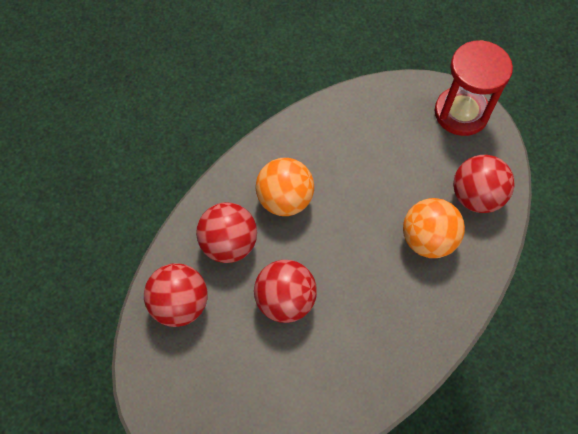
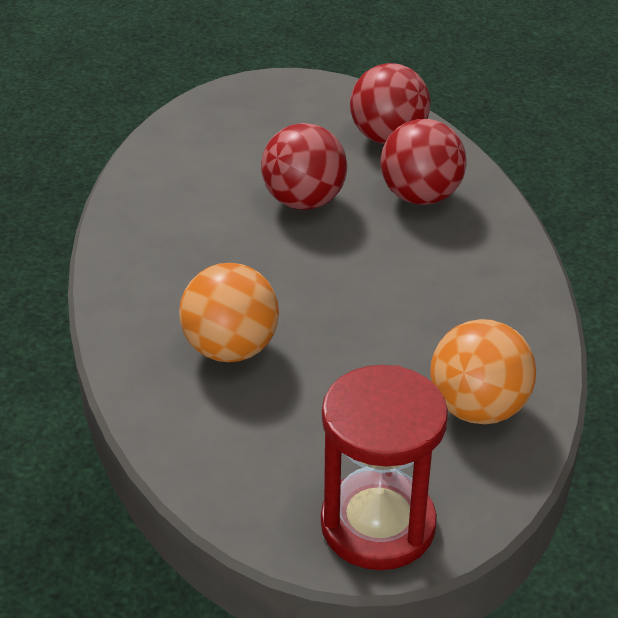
camera: 130 degrees right, 25 degrees down
orange ball [256,158,314,216] -> orange ball moved to [430,319,536,424]
red ball [453,155,514,213] -> none

